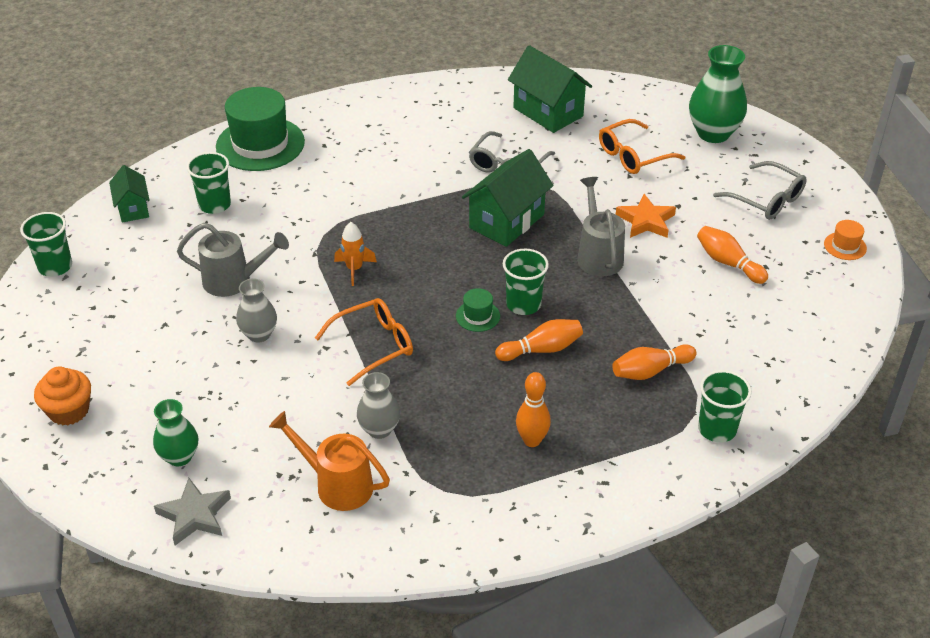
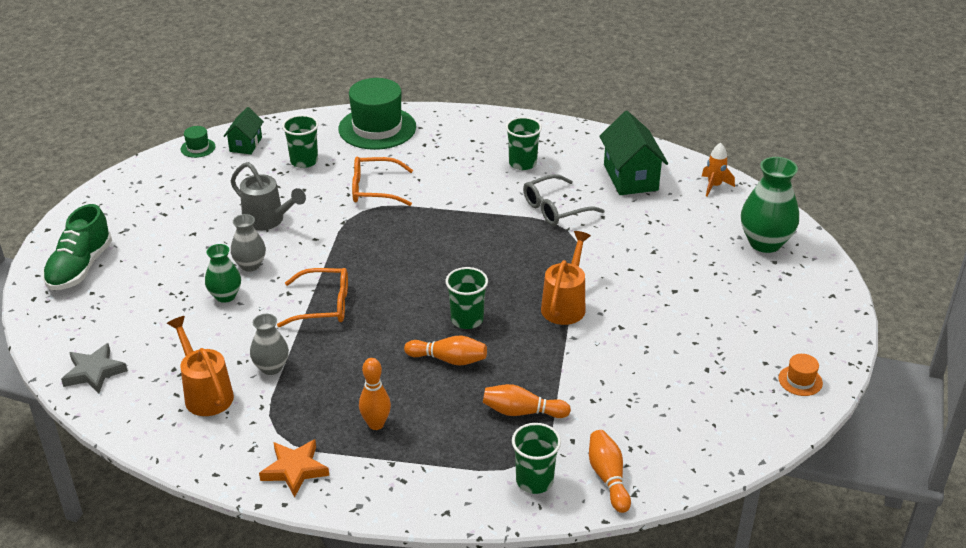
camera: 30 degrees right, 5 degrees down
green cup [20,212,72,277] -> green cup moved to [506,117,542,170]
orange cupcake [34,367,91,425] -> green shoe [43,204,112,290]
green vase [153,399,198,466] -> green vase moved to [205,244,241,303]
orange rocket [334,222,377,286] -> orange rocket moved to [702,143,735,197]
green hat [456,288,500,332] -> green hat moved to [181,126,216,158]
green house [462,149,554,247] -> none
grey watering can [577,177,625,277] -> orange watering can [541,231,591,325]
orange glasses [599,119,685,174] -> orange glasses moved to [352,157,413,206]
orange star [616,194,676,238] -> orange star moved to [259,439,329,497]
orange bowling pin [697,226,768,284] -> orange bowling pin moved to [589,430,631,513]
grey glasses [713,161,807,220] -> none

